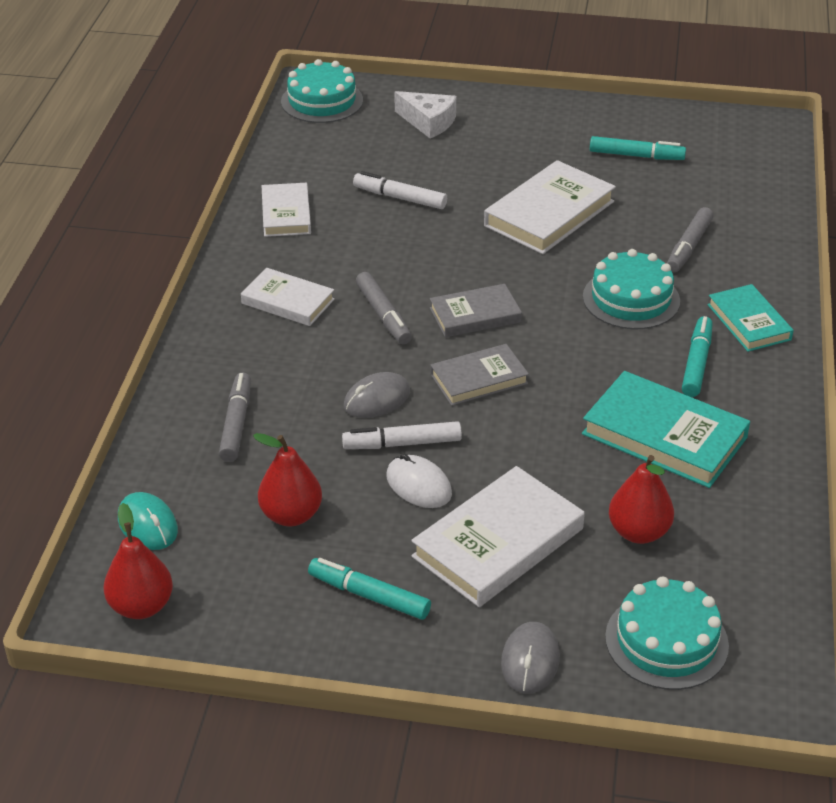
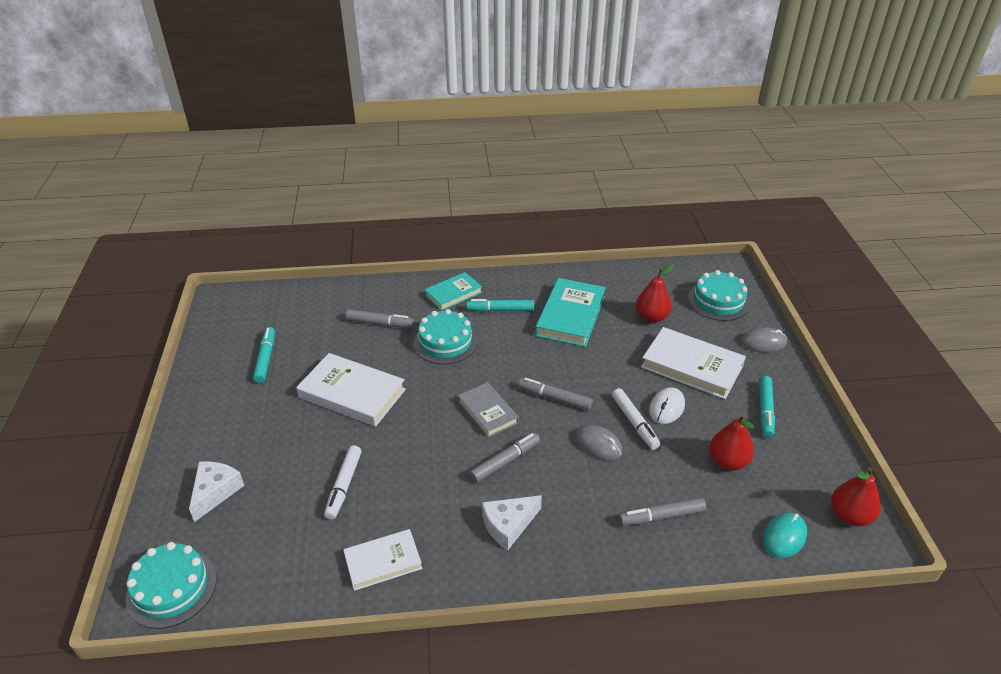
camera: 105 degrees left, 0 degrees up
white book [241,268,335,326] -> white cheese [482,495,542,550]
grey book [430,344,529,406] -> grey marker [518,378,593,410]

